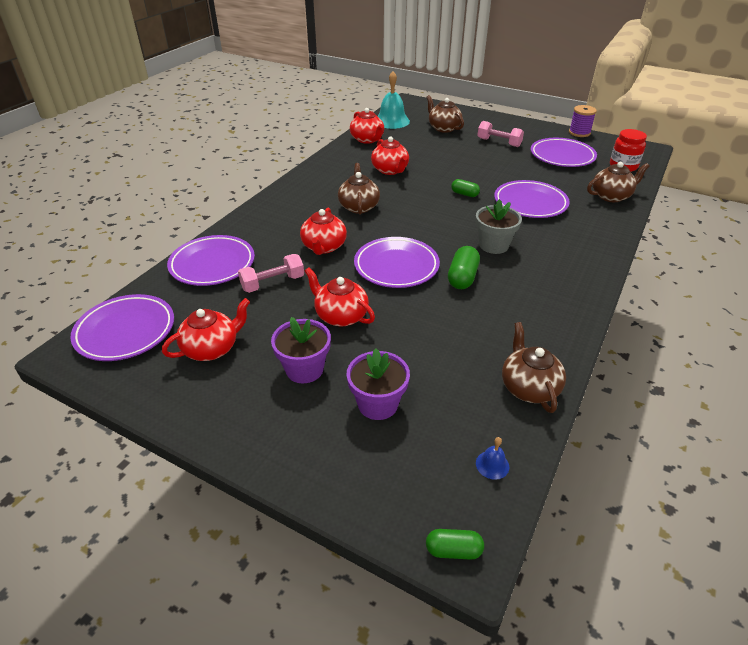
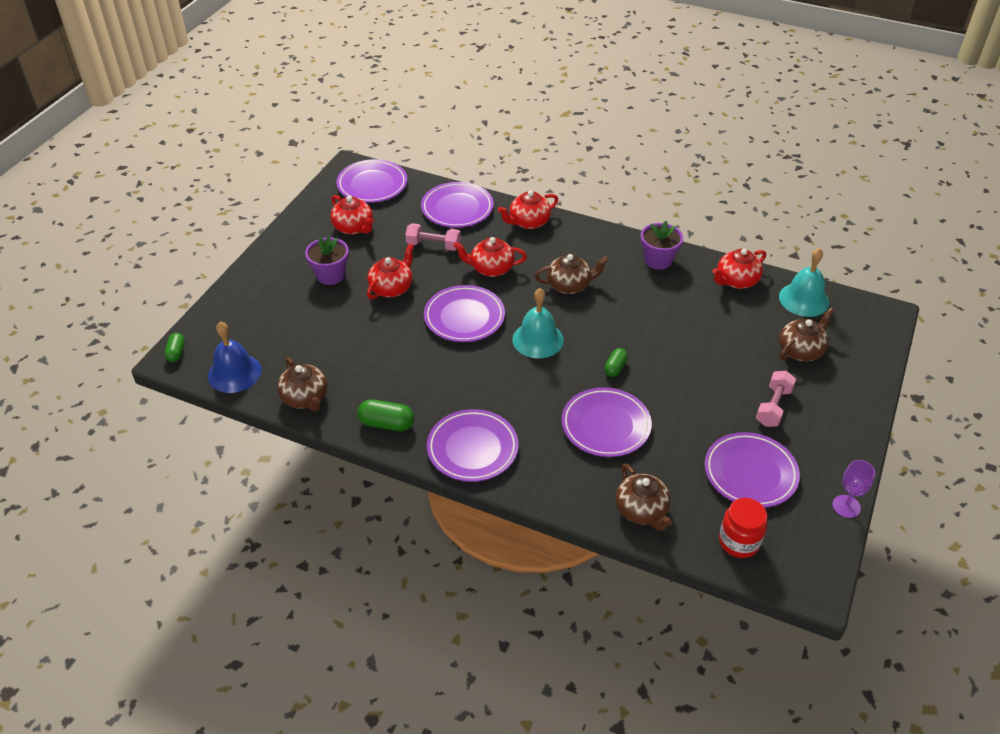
camera: 85 degrees right, 5 degrees up
pink dumbbell [238,254,304,293] -> pink dumbbell turned 45 degrees counterclockwise [405,223,461,251]
purple flower pot [347,348,410,420] -> purple flower pot moved to [641,221,683,270]
red teapot [371,136,409,175] -> red teapot moved to [498,191,558,229]
green capsule [448,246,480,289] -> green capsule moved to [358,399,414,431]
grey flower pot [476,199,522,254] -> none
blue bell [476,437,509,480] -> blue bell [208,322,262,393], size x2.28
brown teapot [502,322,566,413] -> brown teapot turned 75 degrees clockwise [277,357,328,412]
purple spool [569,105,597,137] -> purple goblet [832,460,875,518]
none -> purple plate [427,409,519,482]
none -> turquoise bell [512,288,564,358]

